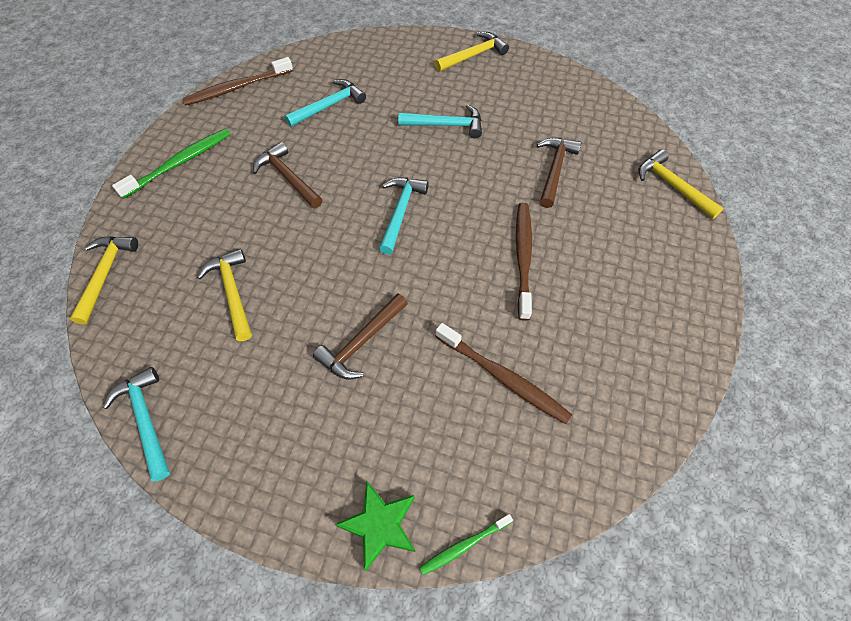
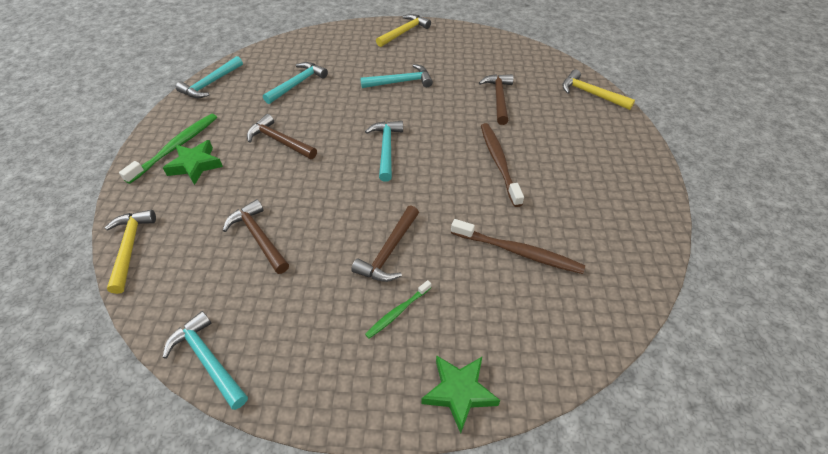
camera: 15 degrees left, 10 degrees down
brown toothbrush [182,57,293,106] -> turquoise hammer [176,56,243,98]
yellow hammer [197,249,252,341] -> brown hammer [223,199,289,274]
green toothbrush [419,514,513,575] -> green toothbrush moved to [365,280,431,338]
none -> green star [163,140,223,185]

